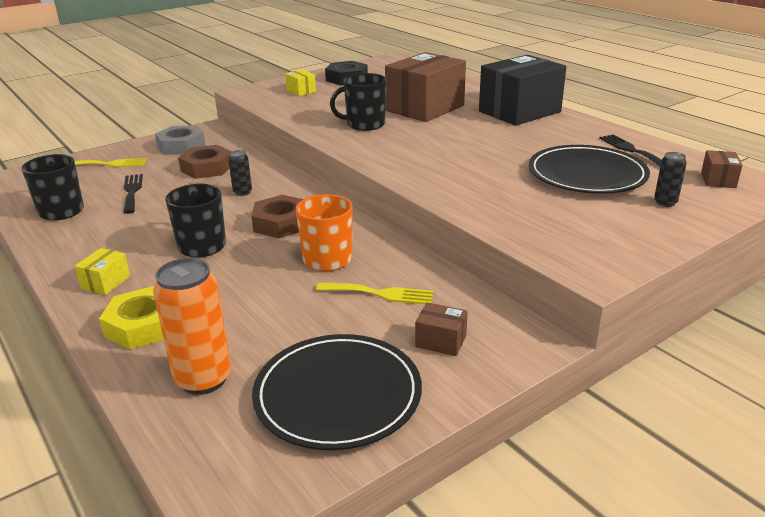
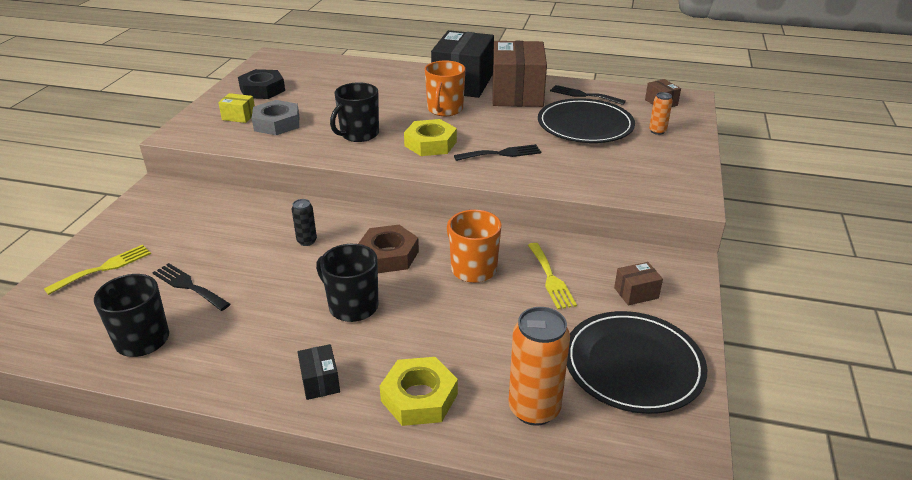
camera: 40 degrees left, 5 degrees up
yellow box [74,248,130,295] -> black box [298,344,340,400]
grey nut [155,126,206,155] -> grey nut moved to [252,100,299,135]
brown nut [178,145,232,179] -> none
yellow fork [316,282,433,304] -> yellow fork turned 105 degrees clockwise [528,243,577,309]
brown box [385,52,466,122] -> brown box moved to [493,41,547,107]
black can [654,152,687,207] -> orange can [649,92,673,135]
none -> yellow nut [404,119,457,156]
none -> orange mug [425,60,466,116]
none -> black fork [454,144,541,161]

